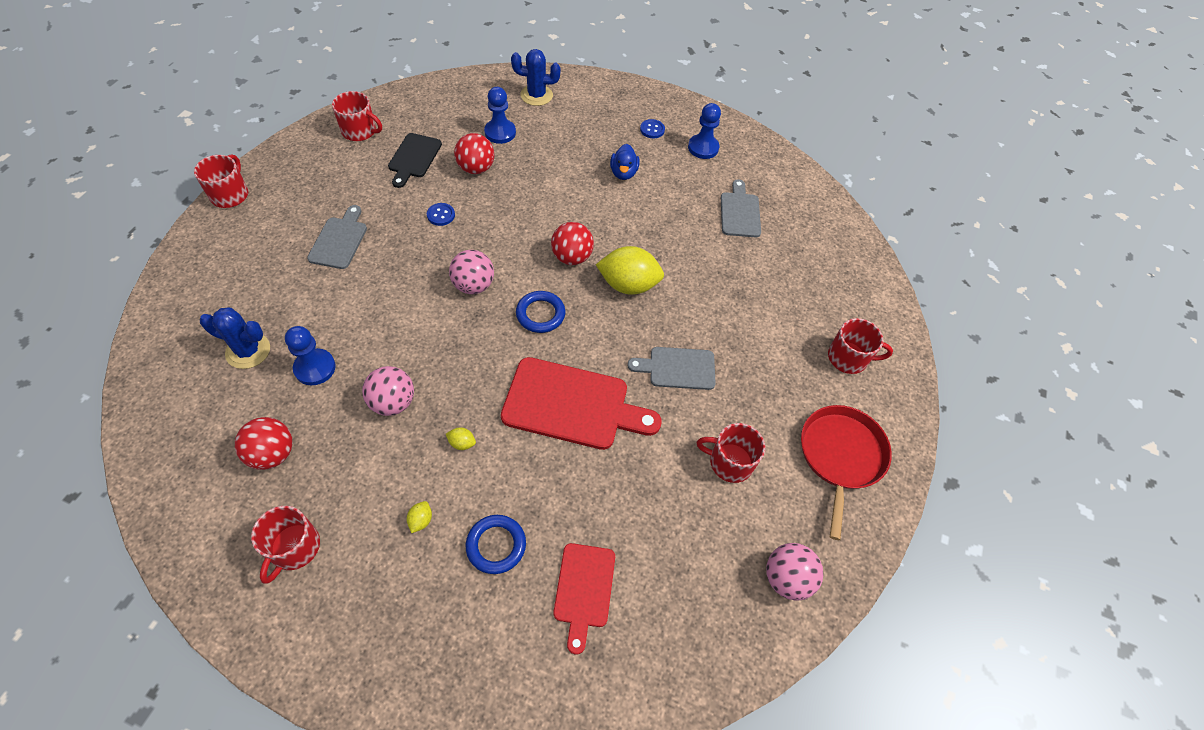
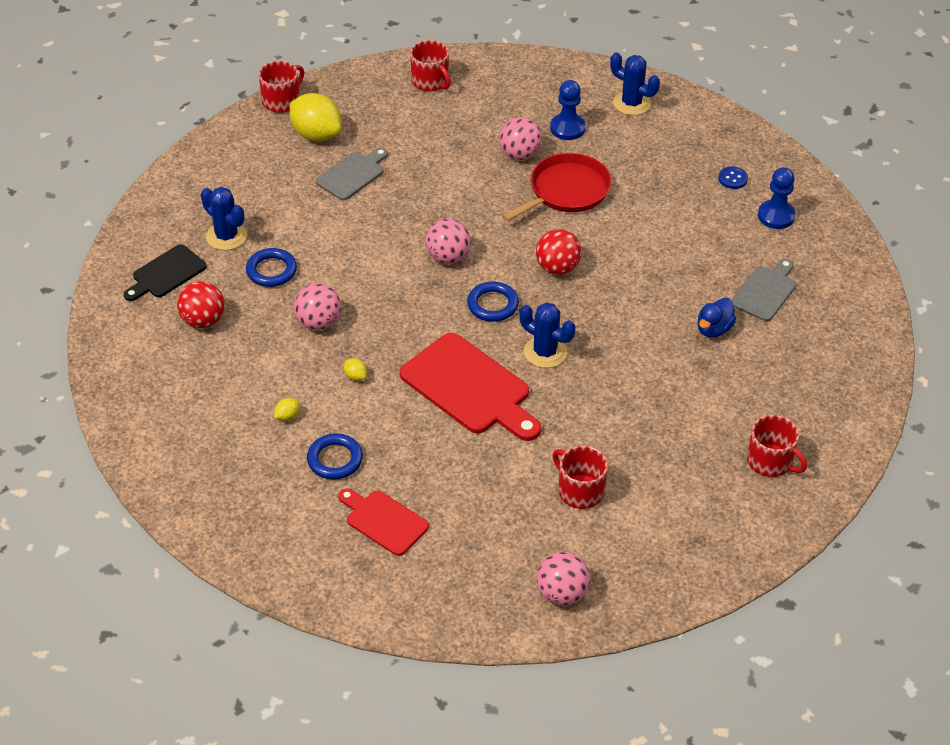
camera: 35 degrees right, 10 degrees down
red mug [251,506,320,584] -> none
blue pawn [285,326,336,385] -> blue ring [246,248,297,287]
black cutting board [388,133,442,188] -> black cutting board moved to [124,244,207,301]
blue button [427,203,455,226] -> none
red ball [454,133,494,174] -> pink ball [499,117,542,160]
red cutting board [554,543,615,655] -> red cutting board turned 90 degrees clockwise [338,488,429,556]
yellow lemon [596,246,664,295] -> yellow lemon moved to [290,93,342,142]
blue duck [610,144,639,180] -> blue duck moved to [697,298,736,338]
grey cutting board [627,347,716,390] -> none
red pan [801,405,892,540] -> red pan moved to [502,153,611,222]
none -> blue cactus [519,302,575,368]

